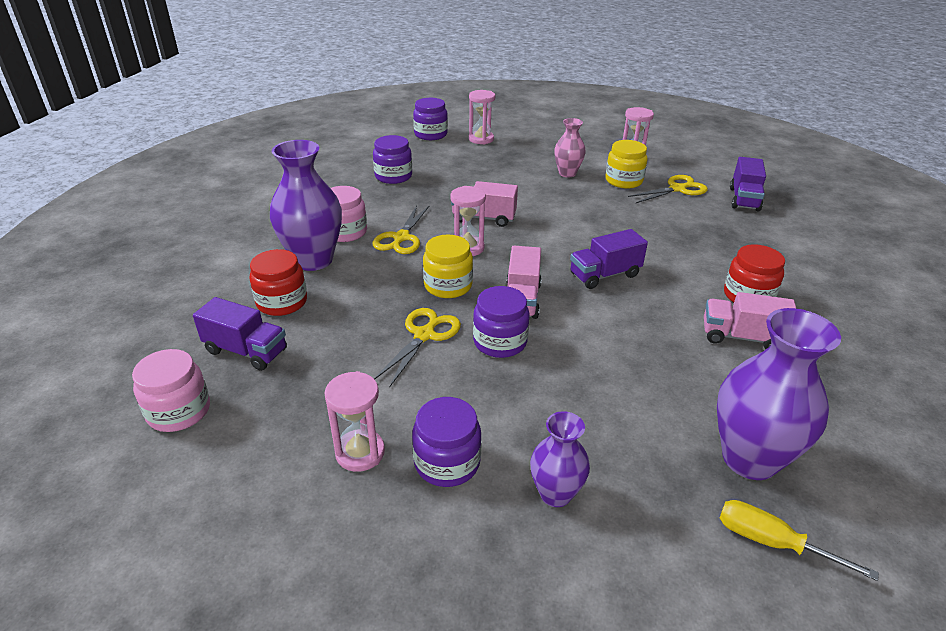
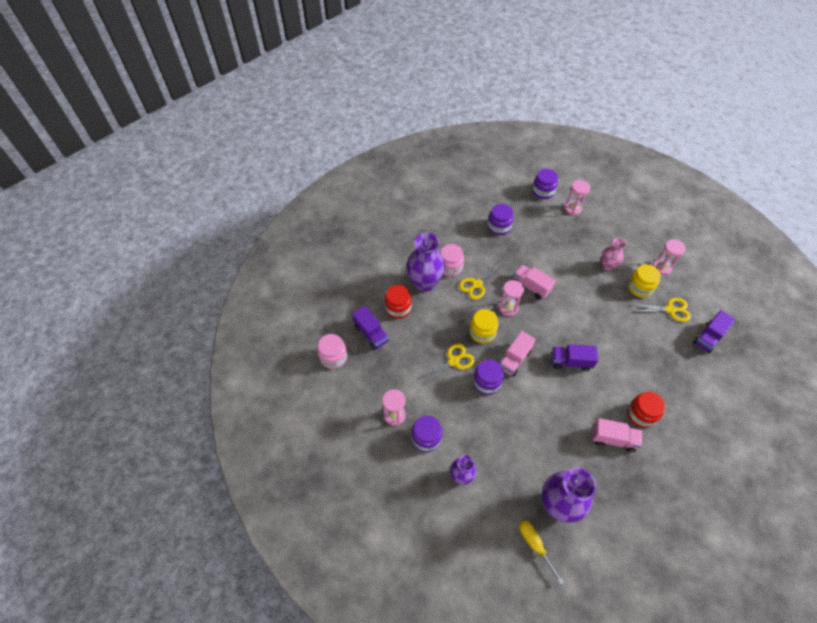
camera: 30 degrees right, 20 degrees up
pink truck [704,292,797,349] -> pink truck turned 150 degrees clockwise [592,418,642,452]

